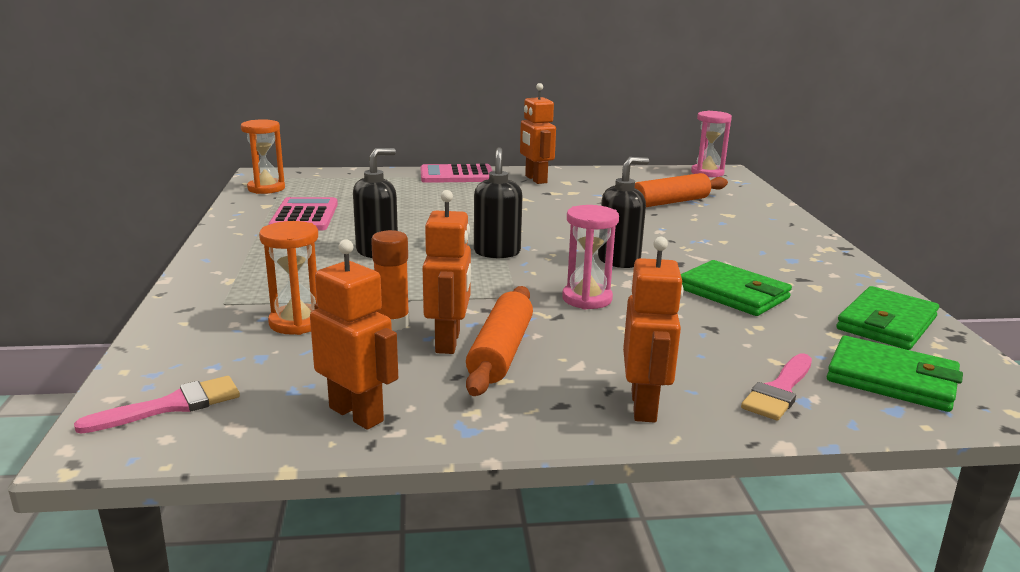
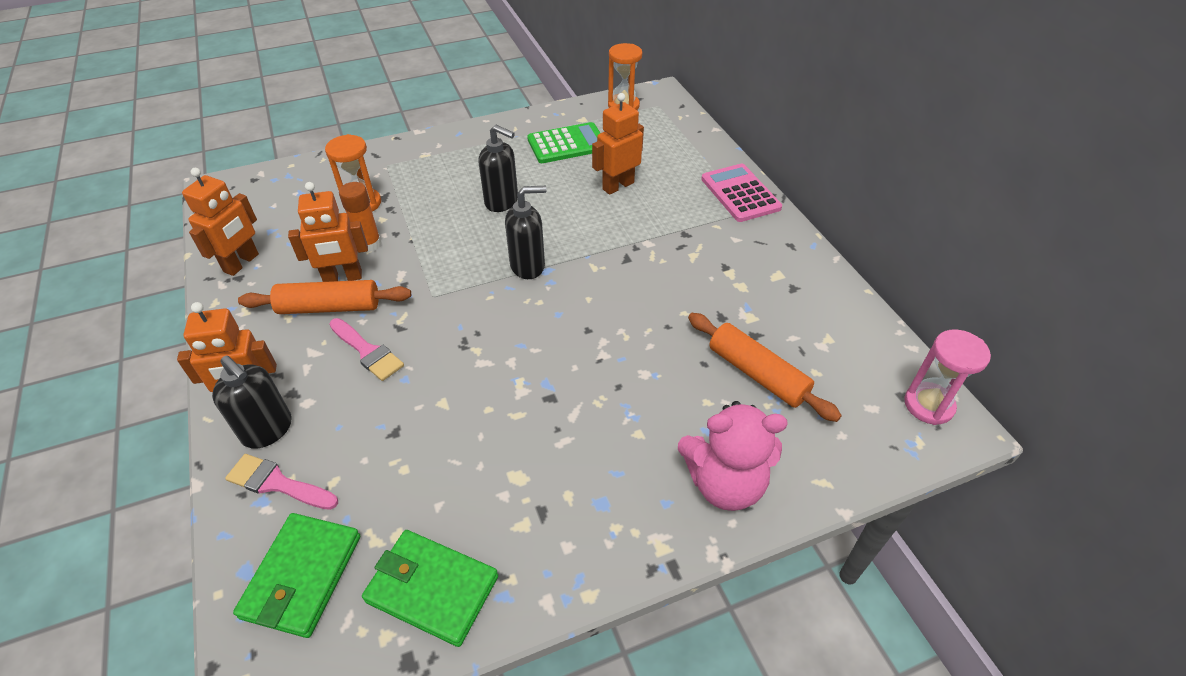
camera: 75 degrees right, 25 degrees up
pink brush [74,376,240,434] -> pink brush moved to [329,318,404,381]
pink calculator [268,197,338,230] -> green calculator [527,122,600,163]
orange robot [520,83,556,184] -> orange robot moved to [592,93,644,195]
pink hourglass [562,205,619,309] -> none
black soap dispenser [598,157,649,268] -> black soap dispenser moved to [212,356,292,449]
green wallet [681,260,792,316] -> none
none -> pink teddy bear [678,401,788,511]

